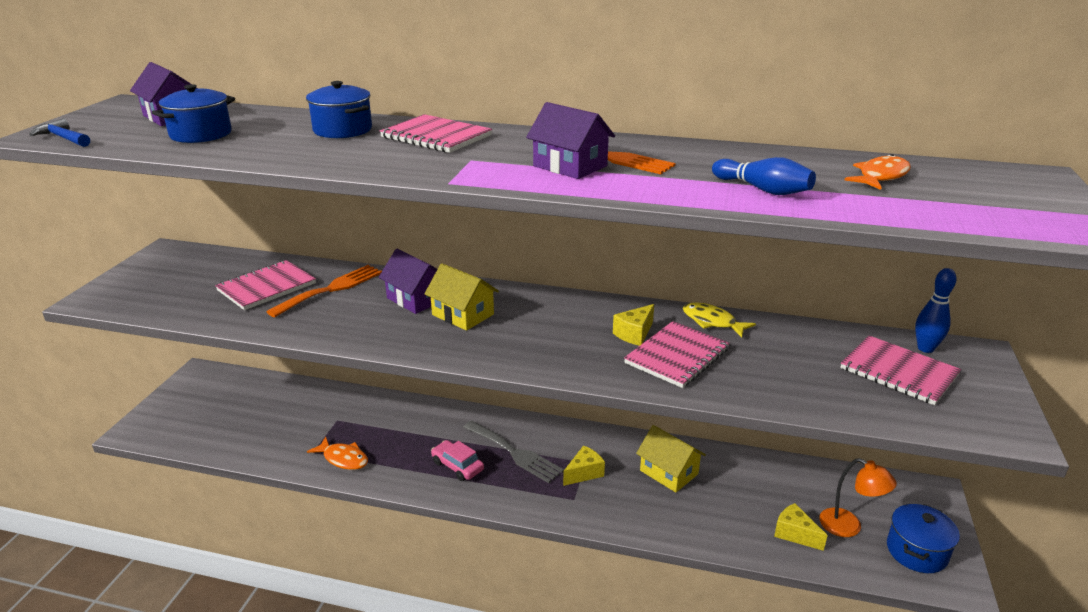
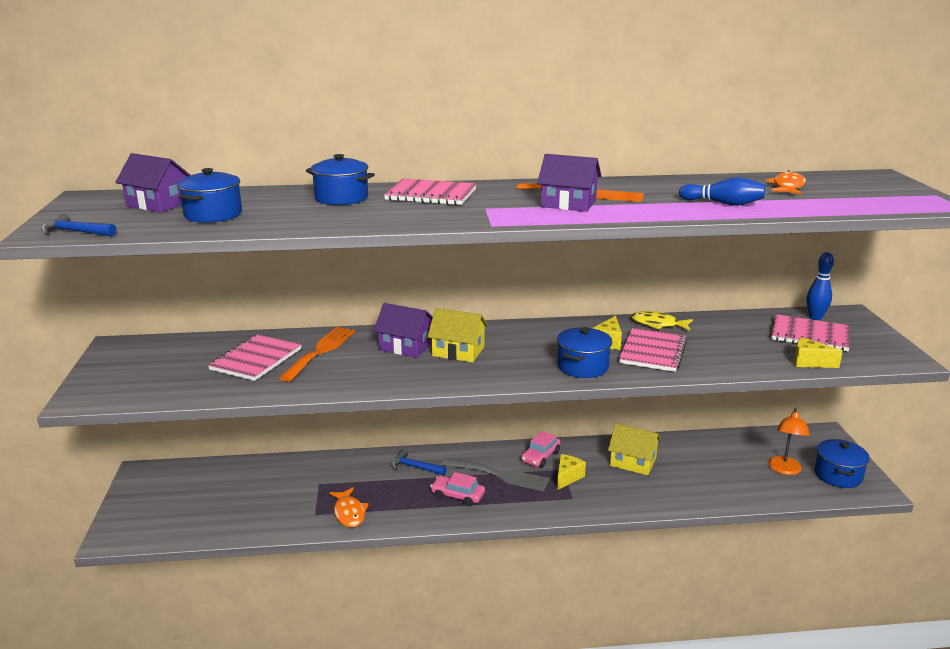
camera: 20 degrees left, 5 degrees down
orange fish [307,437,368,470] -> orange fish turned 60 degrees clockwise [329,487,369,527]
yellow cheese [774,503,828,551] -> yellow cheese moved to [794,337,843,368]
orange lamp [819,458,897,537] -> orange lamp turned 90 degrees clockwise [768,408,810,475]
none -> blue hammer [392,450,447,475]
none -> pink car [521,431,561,468]
none -> blue pot [557,327,612,378]

